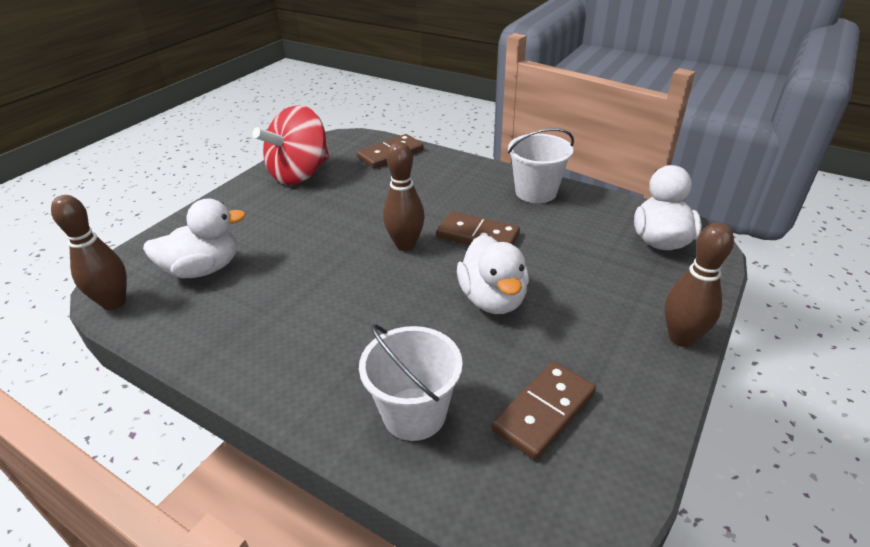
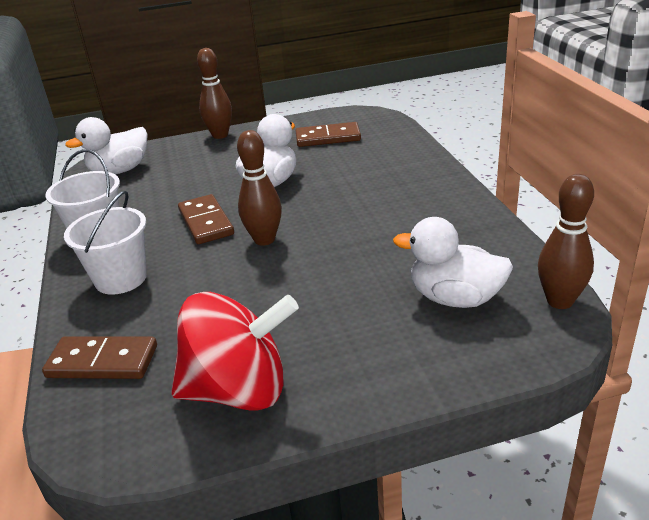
camera: 135 degrees left, 5 degrees down
white bucket [359,324,463,441] -> white bucket moved to [64,190,147,294]

